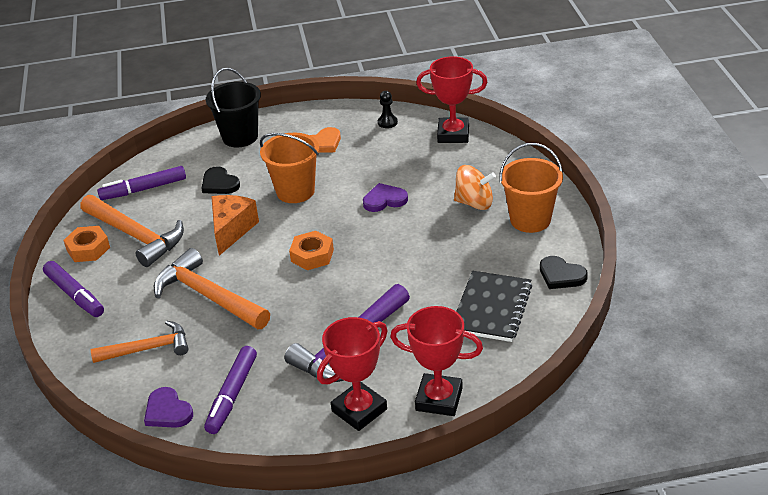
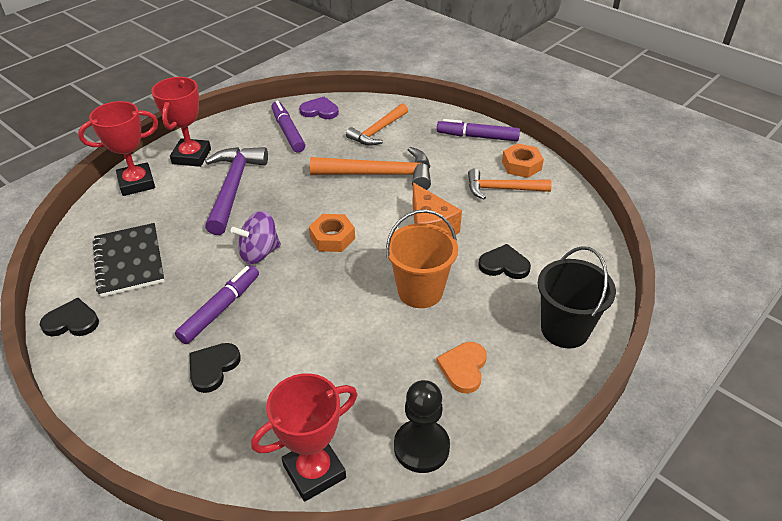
camera: 140 degrees right, 5 degrees up
orange hammer [80,195,184,267] -> orange hammer [468,169,552,200], size x0.66
purple marker [97,166,186,200] -> purple marker moved to [175,265,259,344]
purple heart [363,183,408,212] -> none
black pawn [378,91,398,128] -> black pawn [394,380,450,473], size x1.81
orange spinning top [454,165,496,210] -> black heart [190,343,241,393]
orange bucket [499,143,563,233] -> none
none -> purple spinning top [231,211,281,264]

